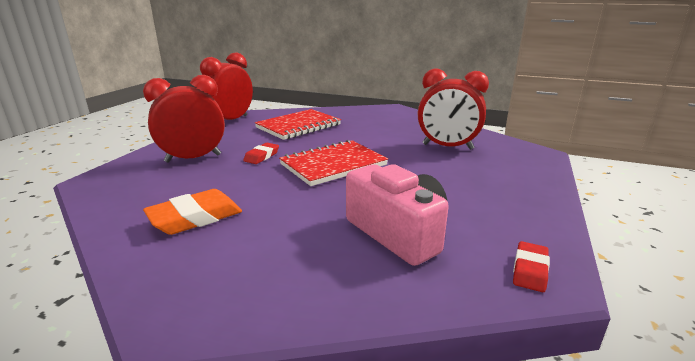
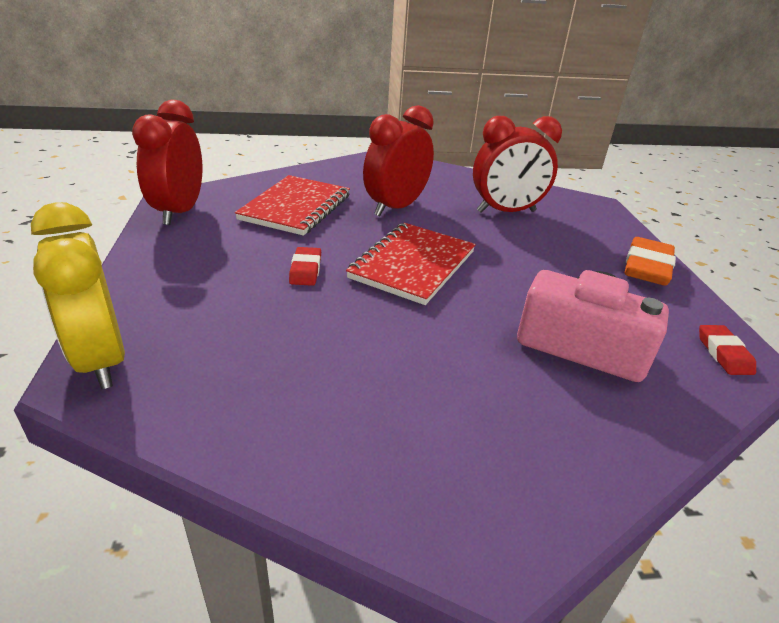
camera: 30 degrees left, 10 degrees up
red clock [143,75,225,163] -> red clock moved to [363,105,434,216]
orange eraser [143,189,242,235] -> orange eraser moved to [625,237,676,286]
none -> yellow clock [31,202,125,389]

